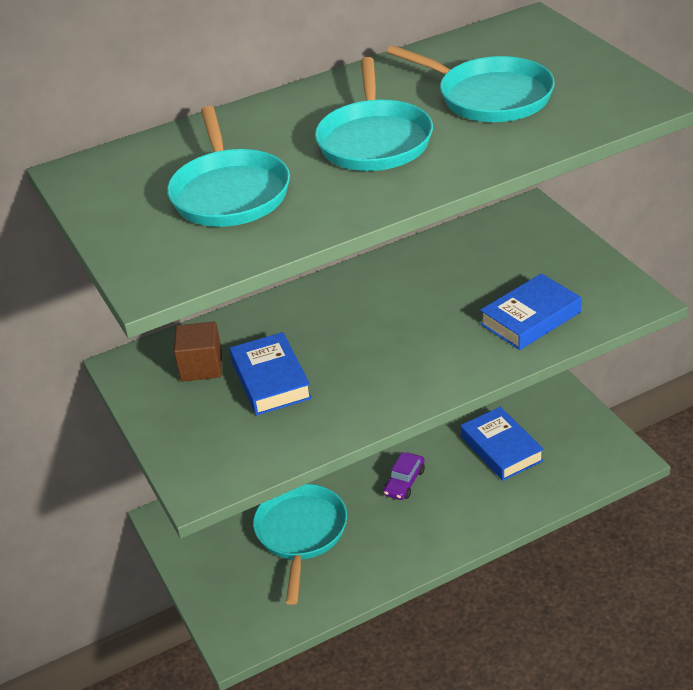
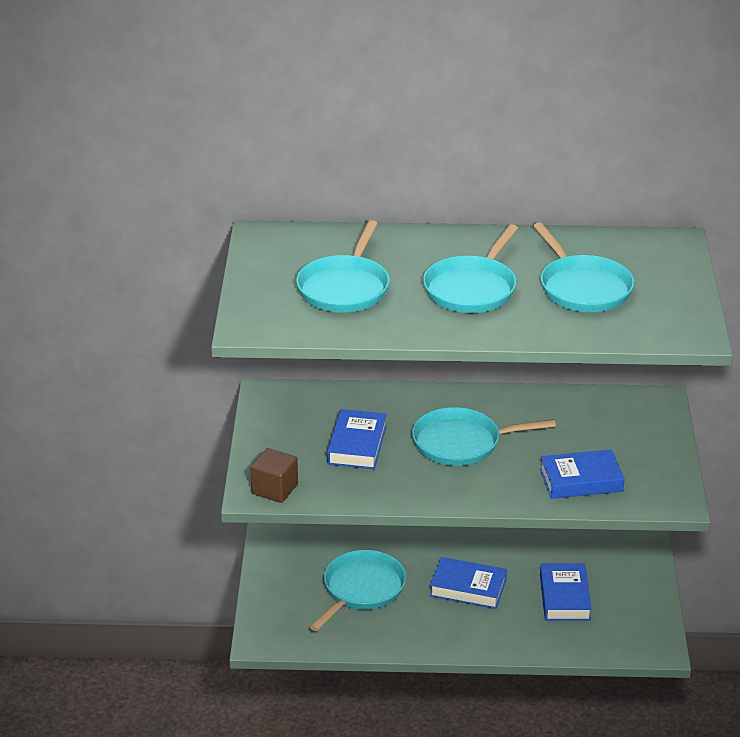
camera: 25 degrees right, 5 degrees down
brown cube [174,322,222,382] -> brown cube moved to [250,448,298,503]
purple car [383,452,425,500] -> blue book [430,557,507,609]
none -> turquoise pan [412,407,556,466]

